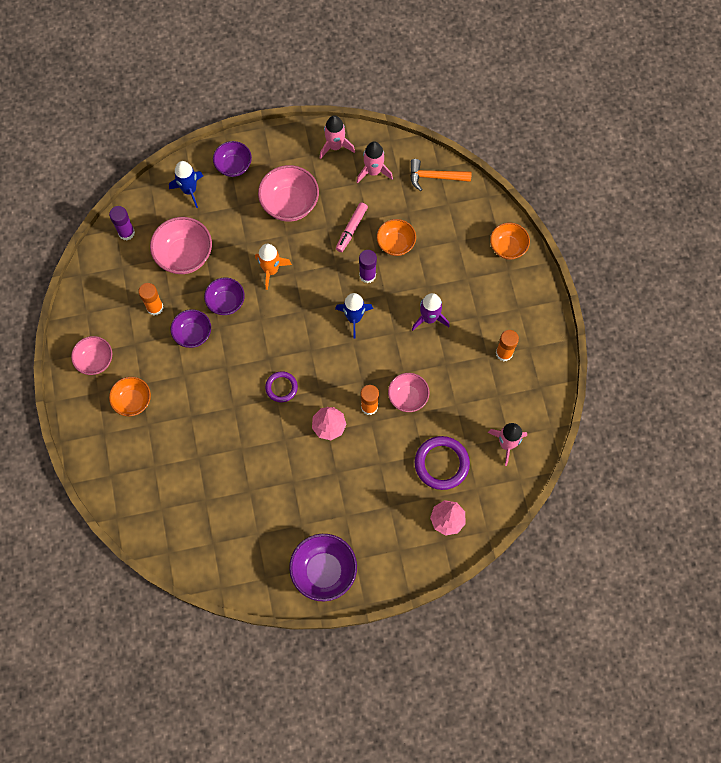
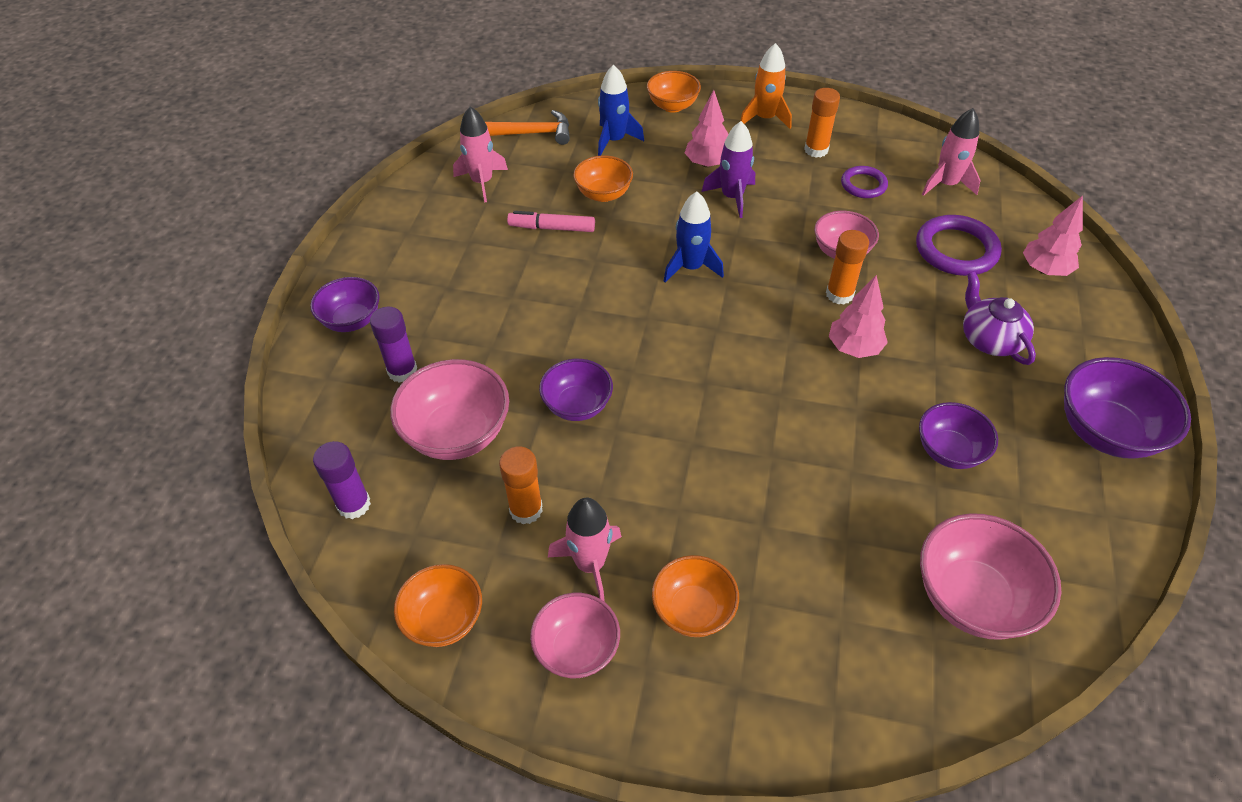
camera: 65 degrees left, 20 degrees down
blue rocket [169,161,203,208] -> blue rocket moved to [598,65,644,156]
purple bowl [170,309,211,348] -> purple bowl moved to [919,402,998,469]
orange rocket [255,244,292,290] -> orange rocket moved to [740,43,792,129]
pink bowl [258,165,319,222] -> pink bowl moved to [920,513,1061,640]
purple ring [265,371,298,402] -> purple ring moved to [841,166,888,198]
pink rocket [320,115,355,159] -> pink rocket moved to [548,498,622,602]
pink marker [336,202,368,252] -> pink marker turned 135 degrees clockwise [507,211,595,232]
purple glue stick [359,250,377,283] -> purple glue stick moved to [370,307,417,383]
orange hammer [410,159,472,191] -> orange hammer turned 120 degrees counterclockwise [485,110,570,145]
none -> orange bowl [394,564,482,647]
none -> pink tree [685,90,728,168]
none -> purple teapot [963,272,1036,365]

